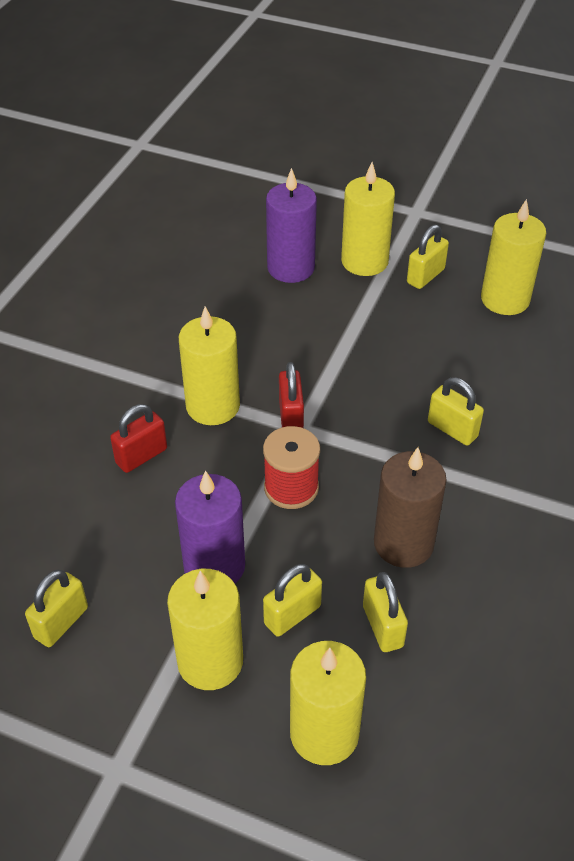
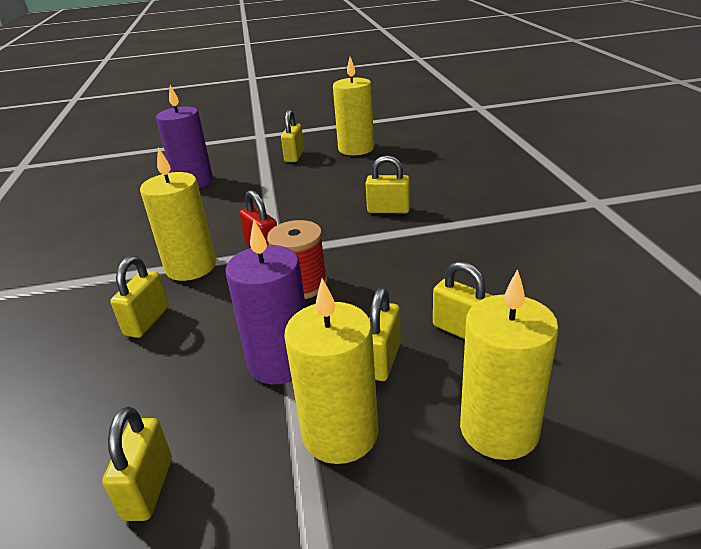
camera: 30 degrees left, 15 degrees down
red padlock [110,404,167,473] -> yellow padlock [110,256,169,338]
yellow candle [341,162,395,276] -> none
brown candle [374,447,447,568] -> none

